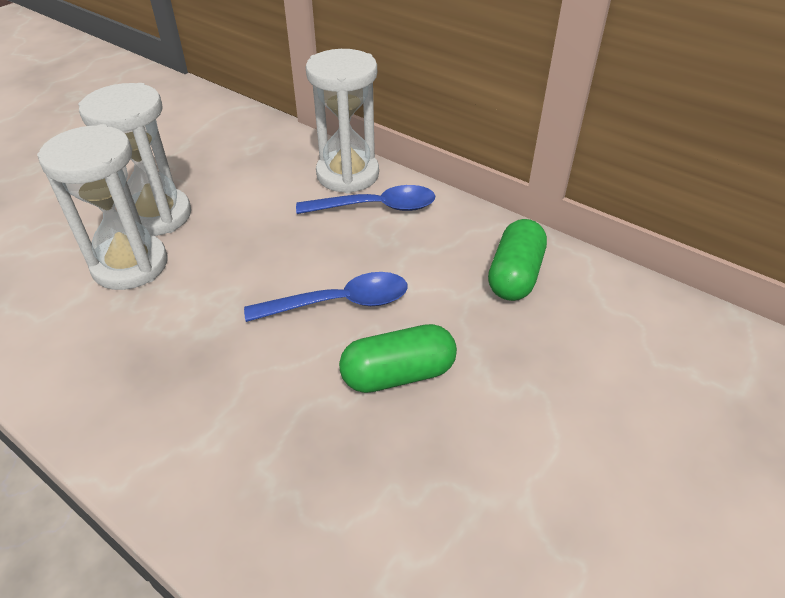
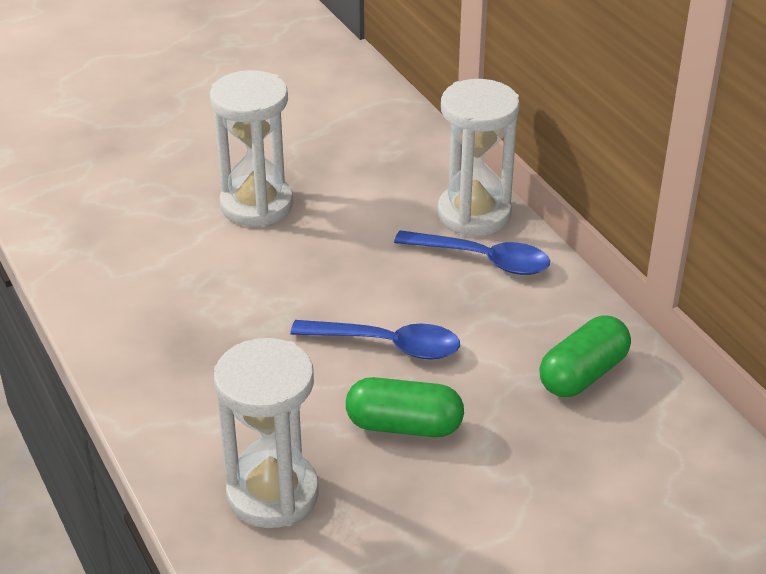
camera: 25 degrees right, 5 degrees down
white hourglass [37,124,167,290] -> white hourglass moved to [214,338,319,528]

